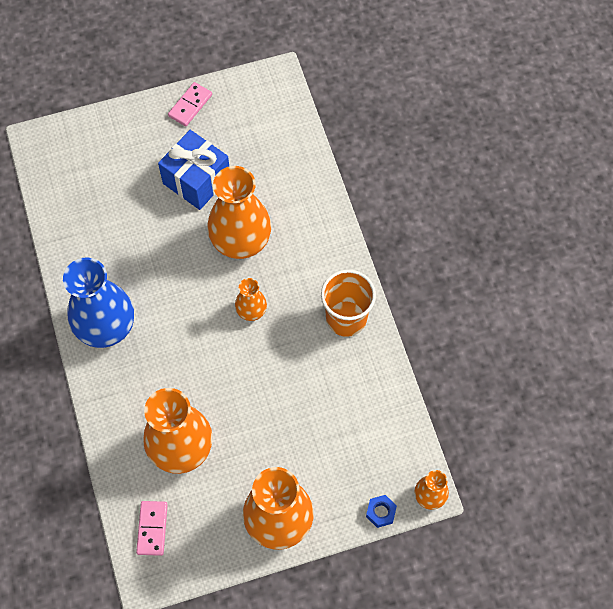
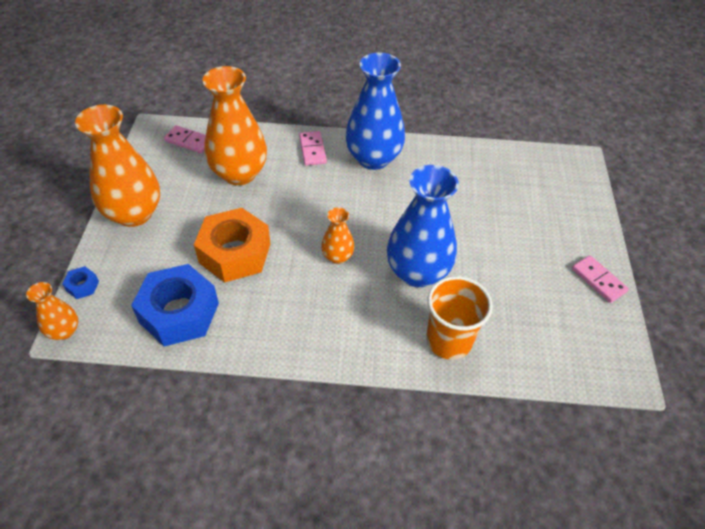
camera: 110 degrees right, 15 degrees down
blue gift [158,130,229,210] -> none
orange vase [207,166,271,259] -> blue vase [387,165,459,287]
orange cup [321,269,376,337] -> orange cup moved to [426,276,493,360]
none -> blue nut [131,264,219,347]
none -> orange nut [194,208,271,282]
none -> pink domino [299,131,327,166]

